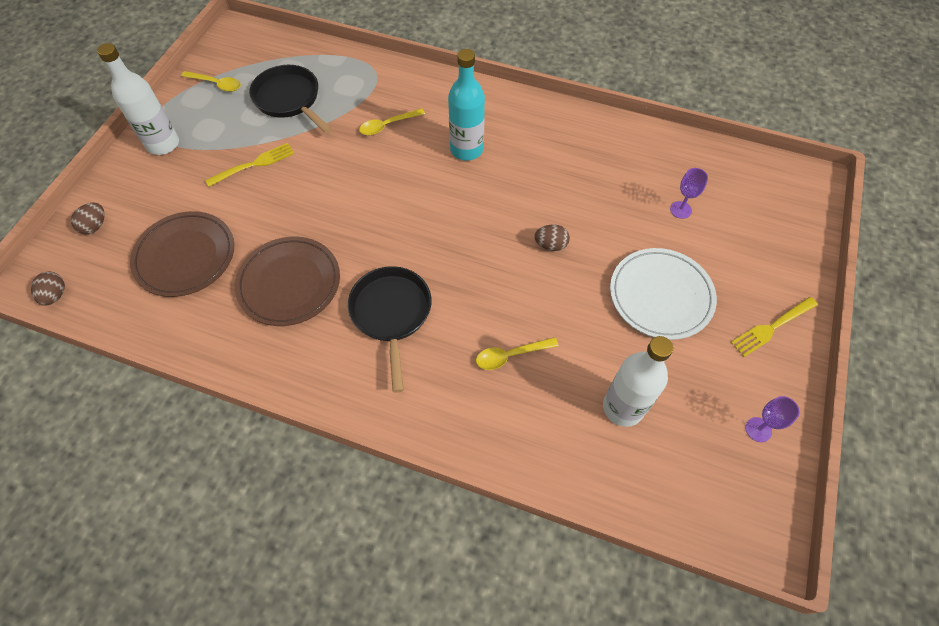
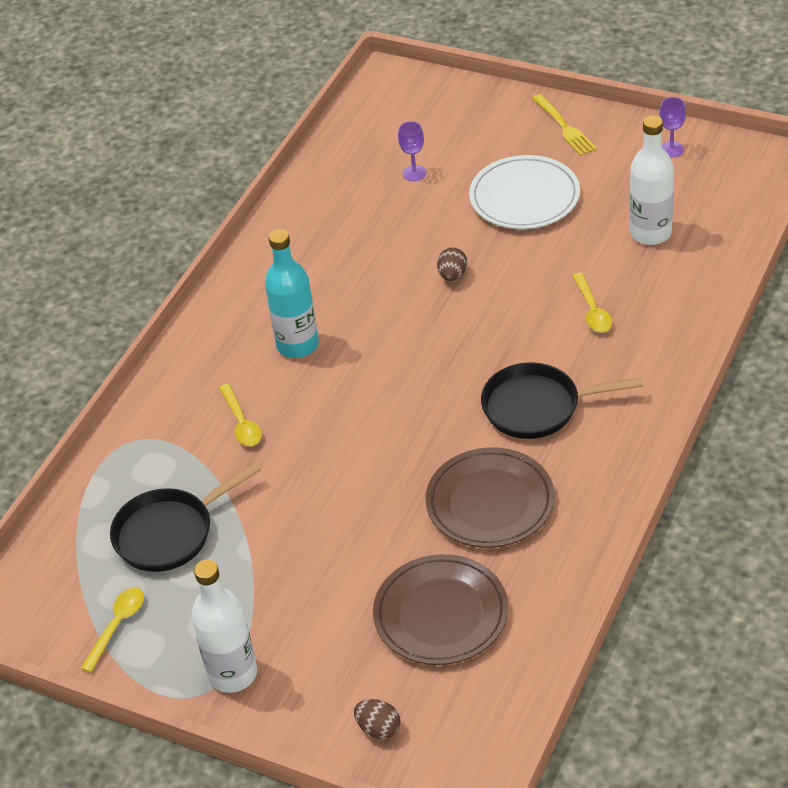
camera: 80 degrees left, 15 degrees down
brown egg [31,272,65,306] -> none
yellow fork [205,143,294,187] -> none

